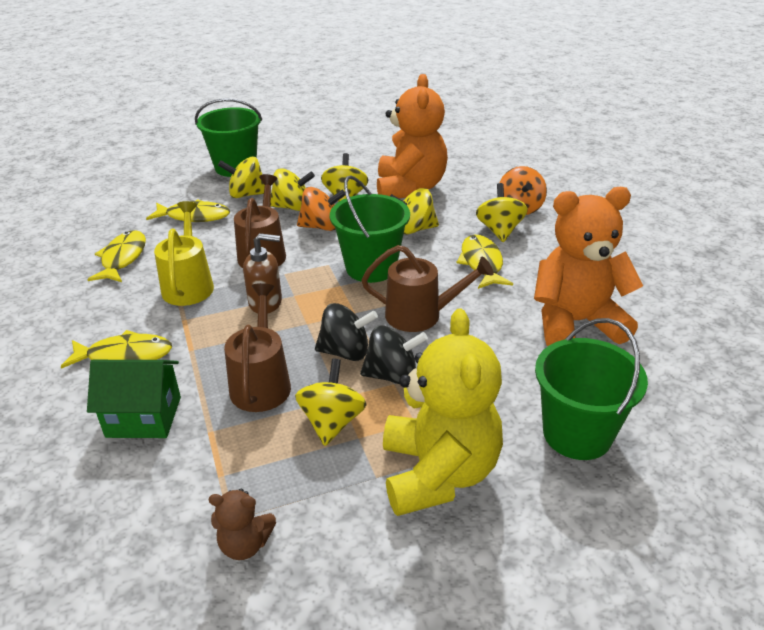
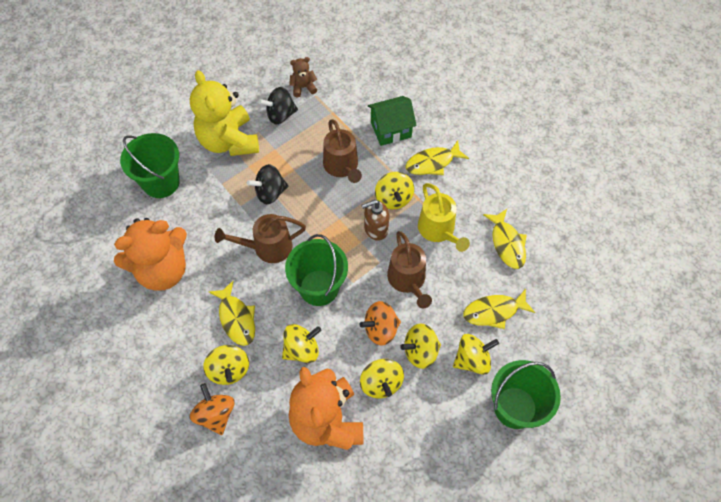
camera: 160 degrees right, 25 degrees up
yellow spinning top [295,359,367,446] -> yellow spinning top moved to [375,172,414,209]
black spinning top [315,303,378,361] -> black spinning top moved to [259,87,298,125]

